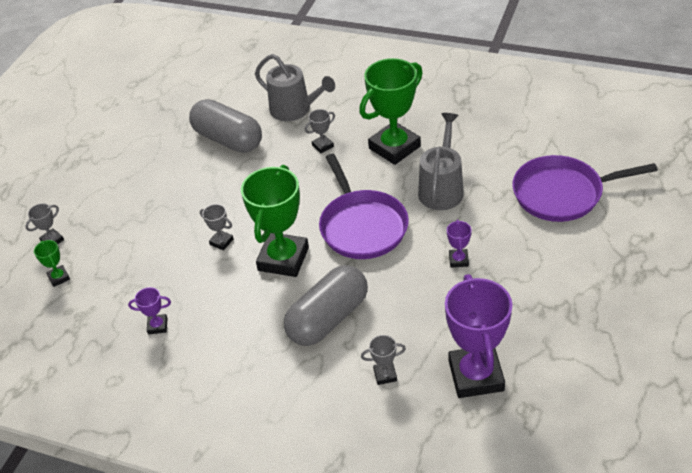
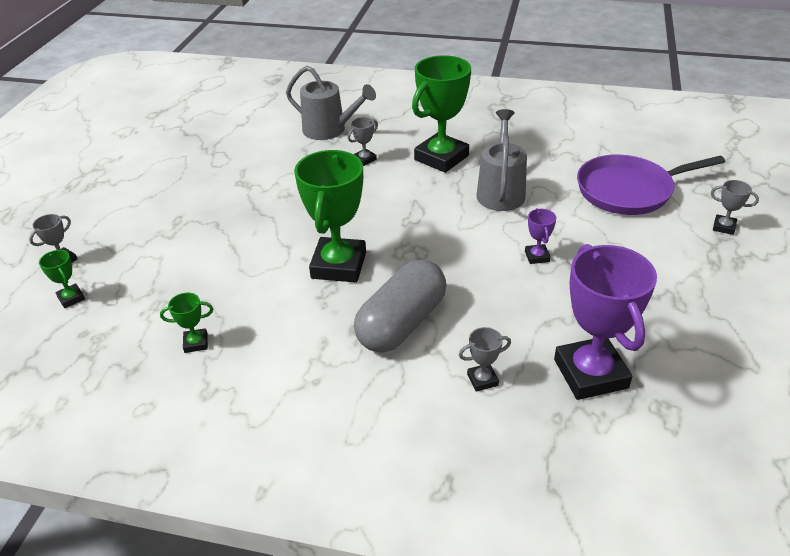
camera: 10 degrees left, 5 degrees down
purple trophy [128,287,171,334] -> green trophy [160,293,213,353]
grey capsule [189,99,262,153] -> none
grey trophy [200,204,233,251] -> grey trophy moved to [711,180,759,235]
purple pan [319,154,409,259] -> none

